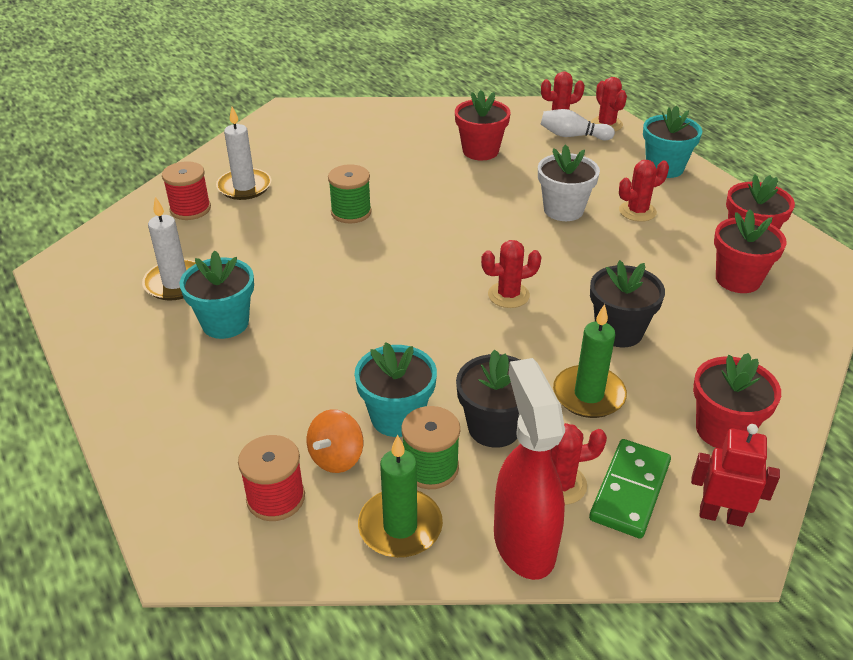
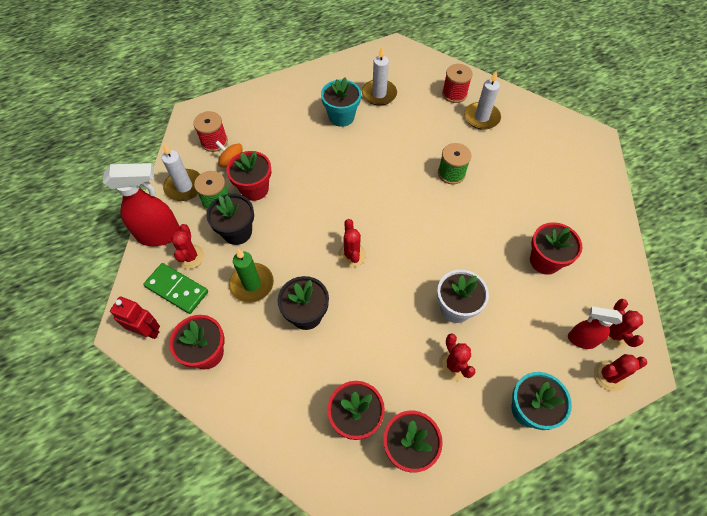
camera: 95 degrees right, 20 degrees up
turquoise flower pot [354,342,437,437] -> red flower pot [227,151,271,201]
green candle [358,434,443,558] -> white candle [162,144,200,201]
white bowling pin [541,109,615,140] -> red spray bottle [568,306,622,349]
red robot [691,424,780,527] -> red robot turned 90 degrees counterclockwise [110,297,160,339]

